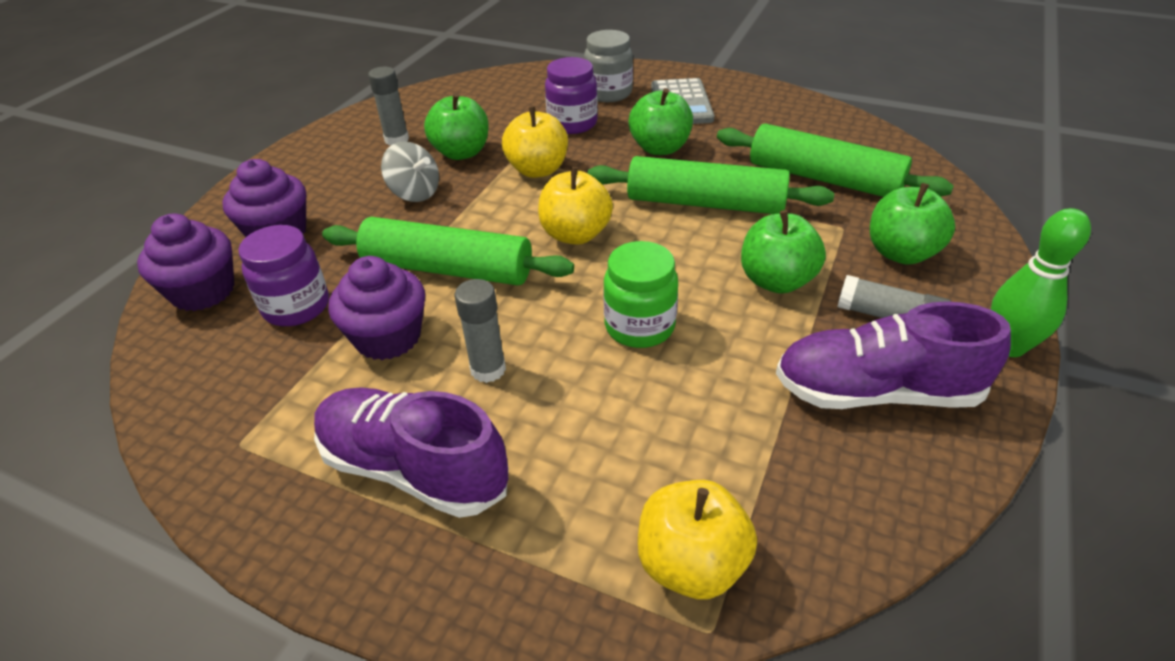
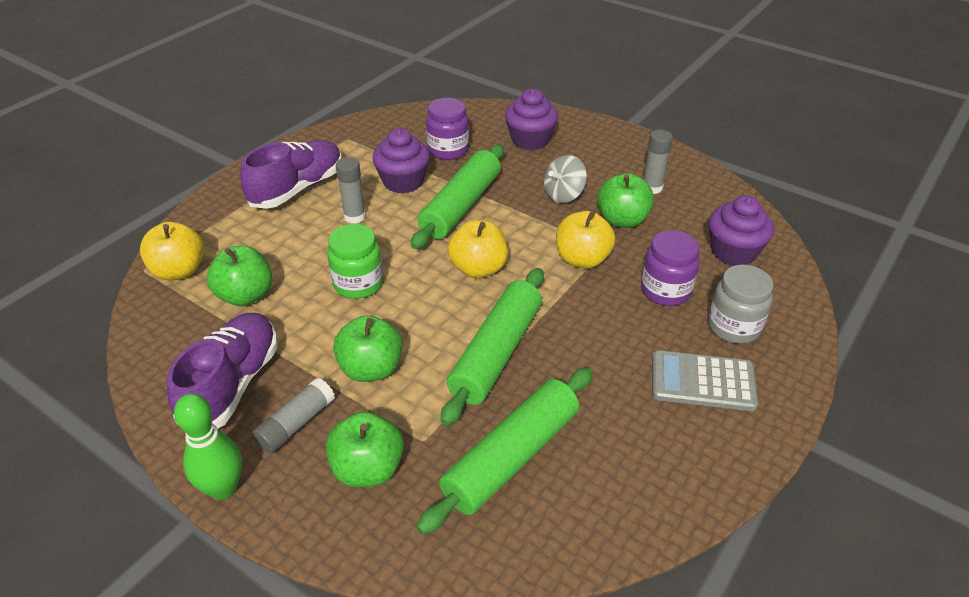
camera: 100 degrees right, 0 degrees up
purple cupcake [137,213,234,311] -> purple cupcake moved to [709,195,774,266]
green apple [628,88,693,155] -> green apple moved to [207,246,272,306]

